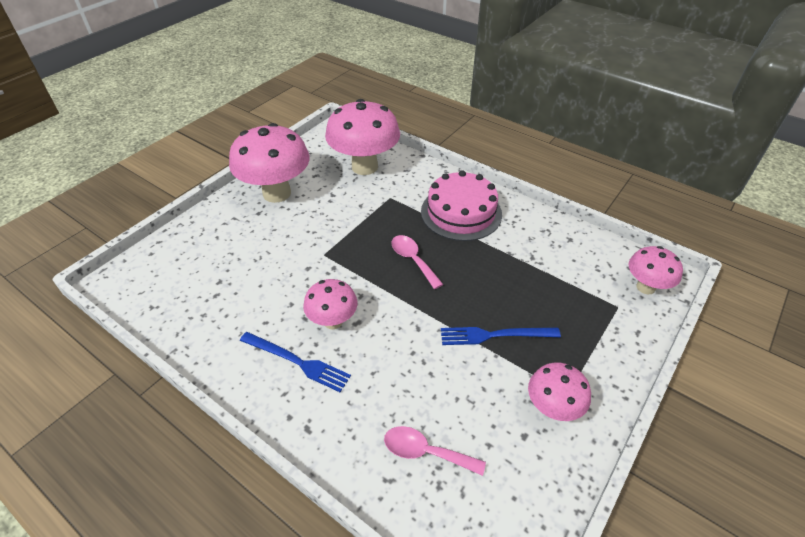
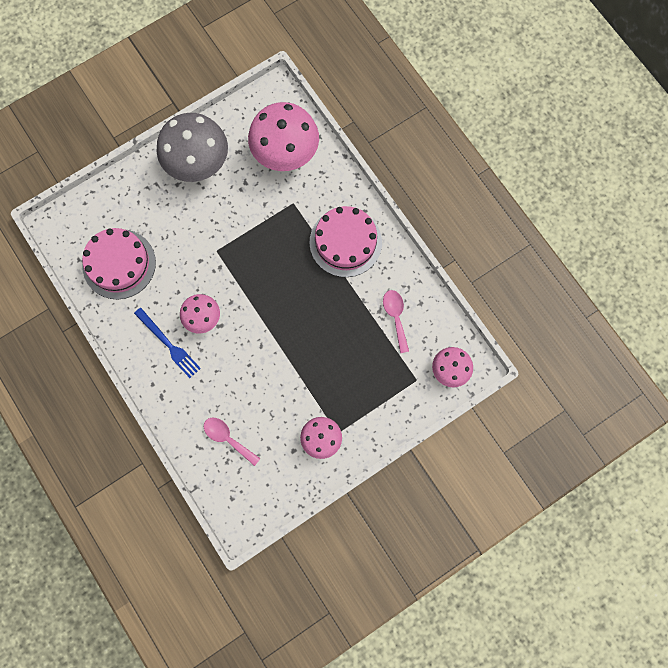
camera: 20 degrees right, 30 degrees up
pink mushroom [229,123,310,203] -> grey mushroom [156,113,228,182]
pink spoon [391,235,443,289] -> pink spoon moved to [383,290,409,353]
blue fork [441,327,561,345] -> none
none -> pink cake [82,228,156,299]

